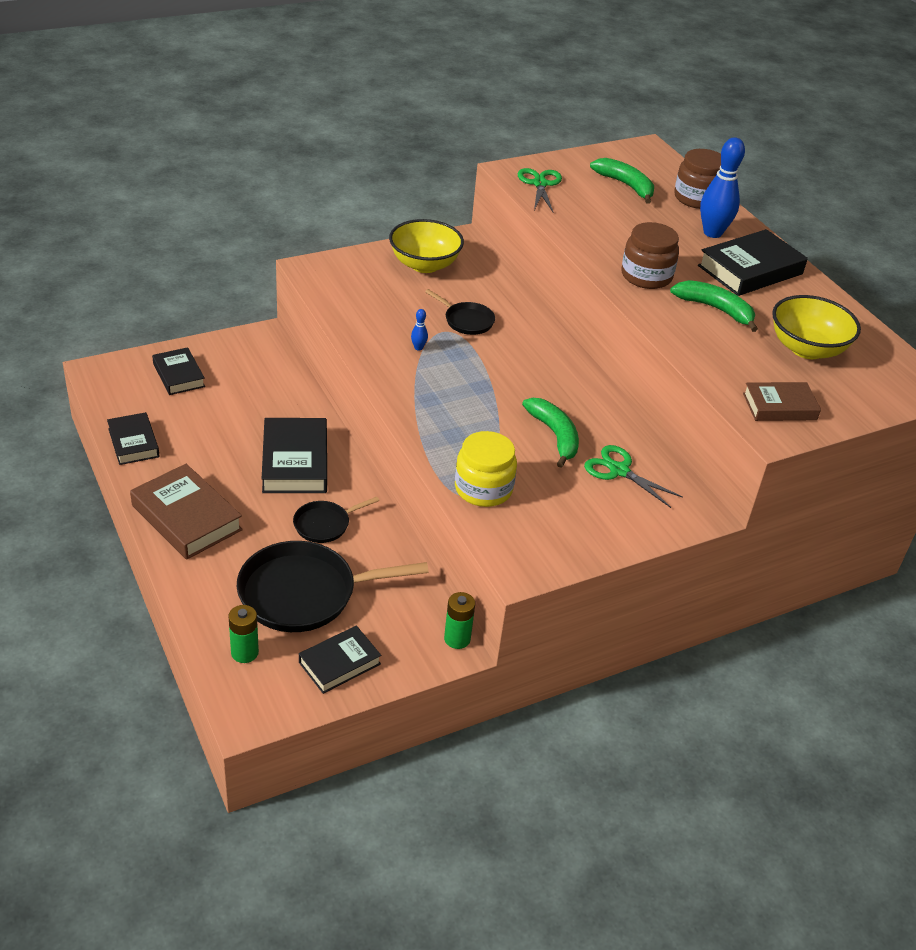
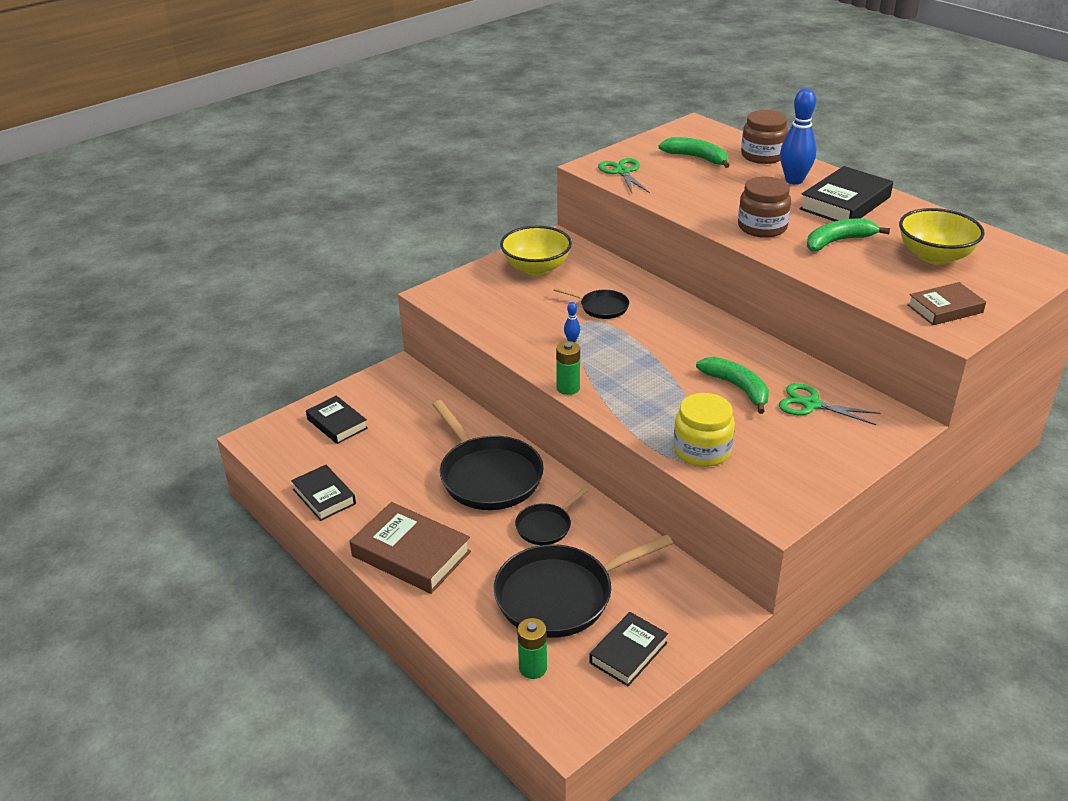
camera: 10 degrees left, 5 degrees down
black book [262,418,327,493] -> black pan [432,400,544,510]
green battery [444,592,475,649] -> green battery moved to [556,341,580,395]
green banana [670,280,758,332] -> green banana turned 45 degrees counterclockwise [807,219,890,251]

